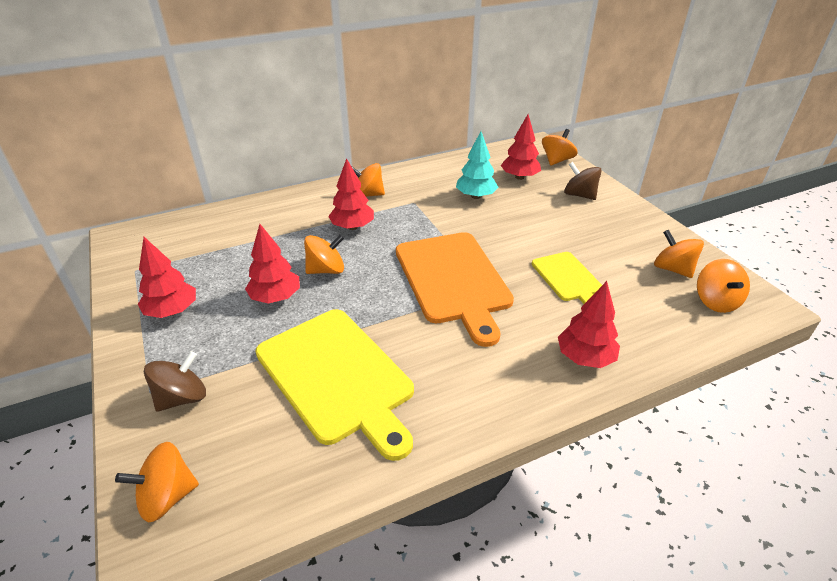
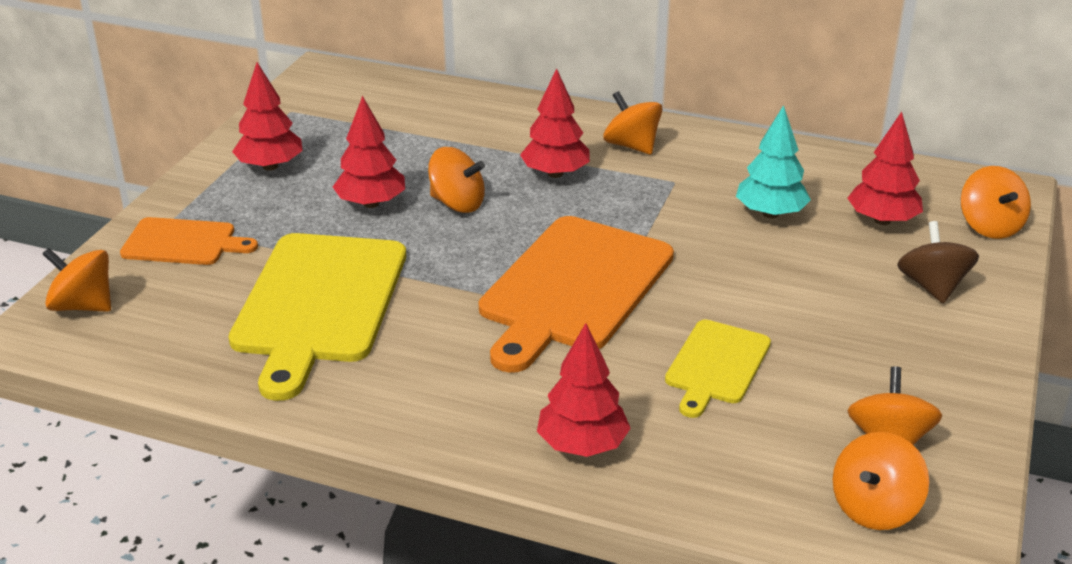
camera: 45 degrees right, 5 degrees down
brown spinning top [144,351,206,412] -> orange cutting board [120,217,258,265]
orange spinning top [542,129,578,166] -> orange spinning top turned 90 degrees clockwise [961,166,1031,239]

